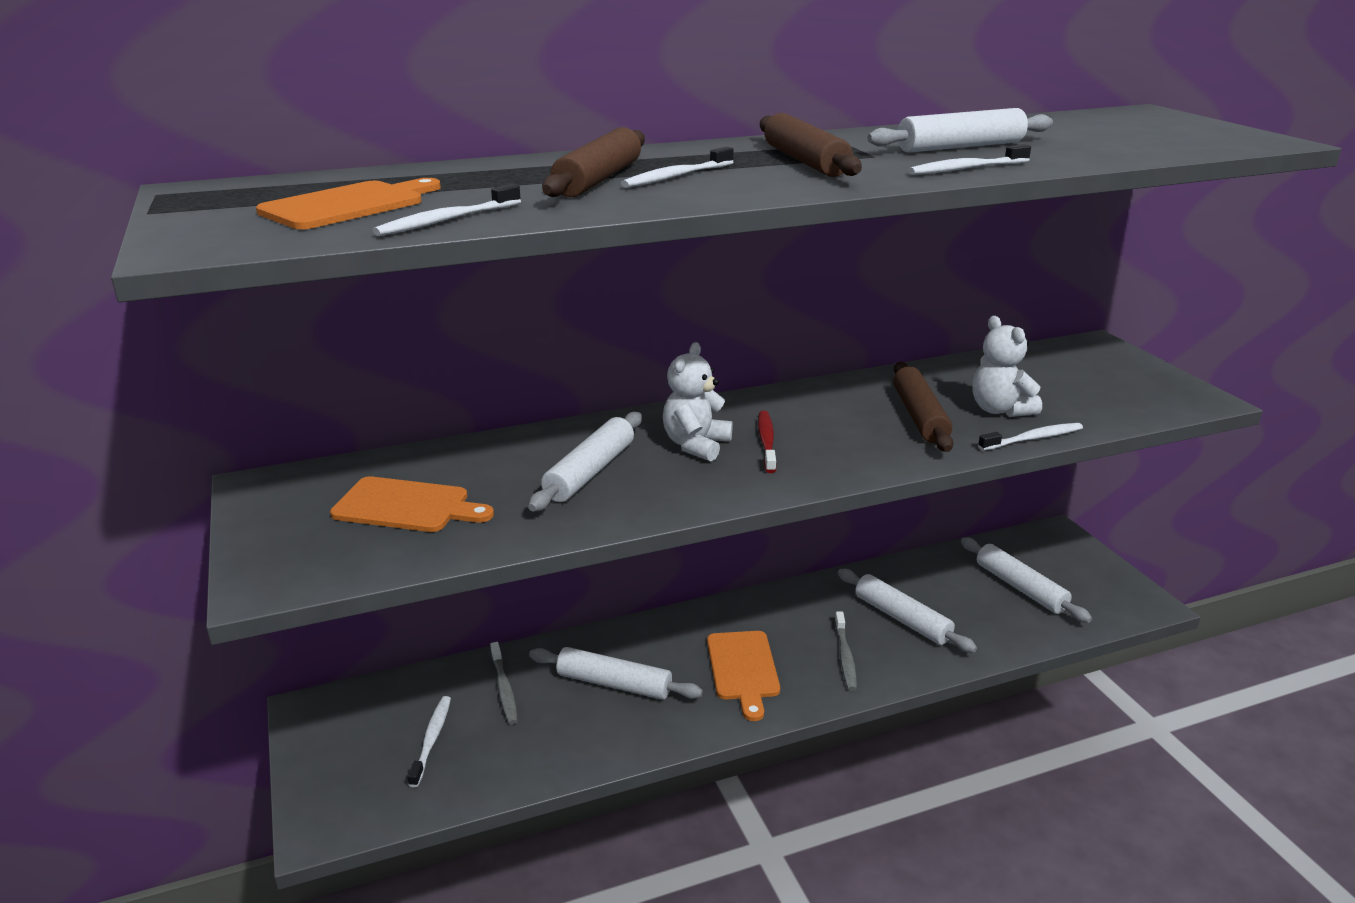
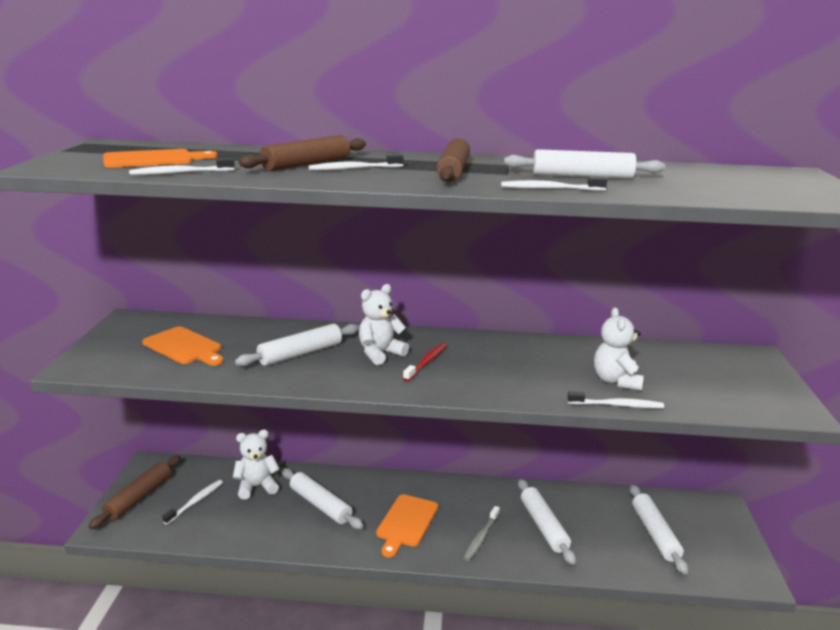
camera: 25 degrees right, 5 degrees down
grey toothbrush [490,642,518,724] -> white teddy bear [233,430,280,499]
brown rolling pin [893,362,953,452] -> brown rolling pin moved to [88,456,181,529]

